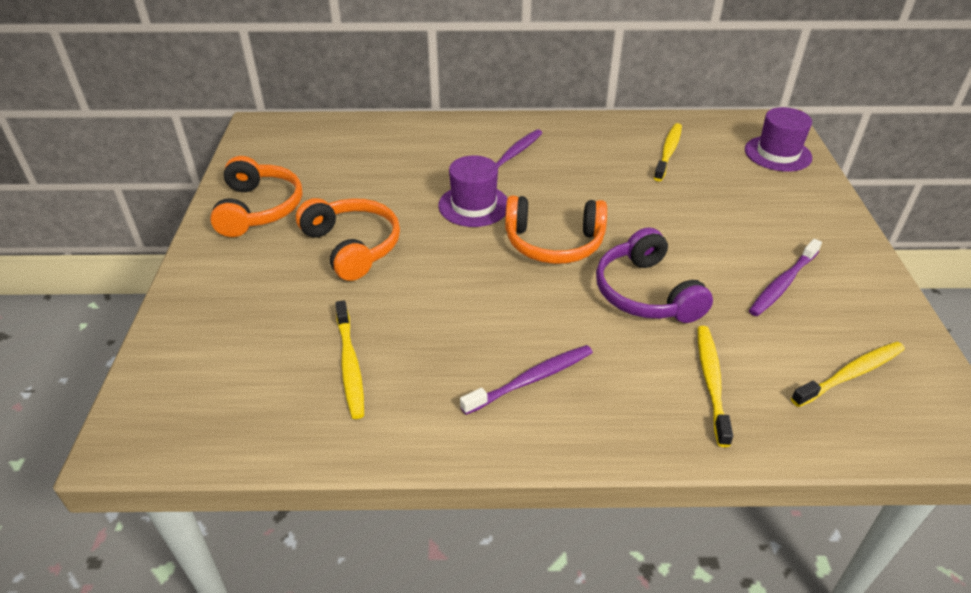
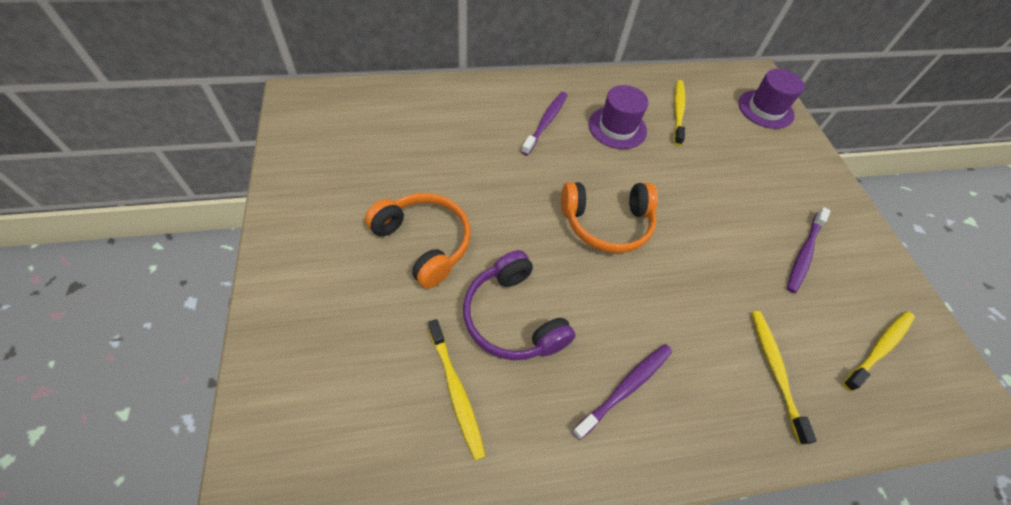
camera: 15 degrees left, 15 degrees up
orange headphones [210,156,302,237] -> none
purple hat [438,155,508,227] -> purple hat moved to [588,85,648,149]
purple headphones [596,227,713,323] -> purple headphones moved to [463,250,575,360]

